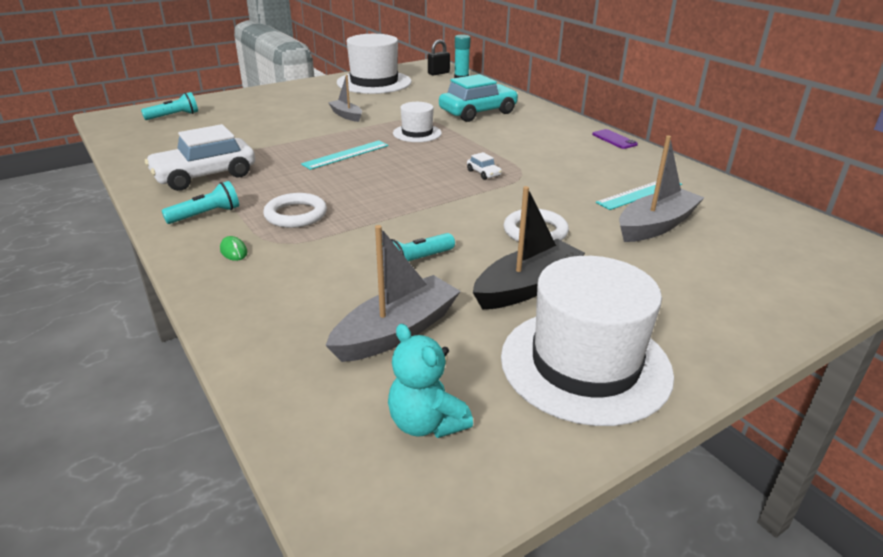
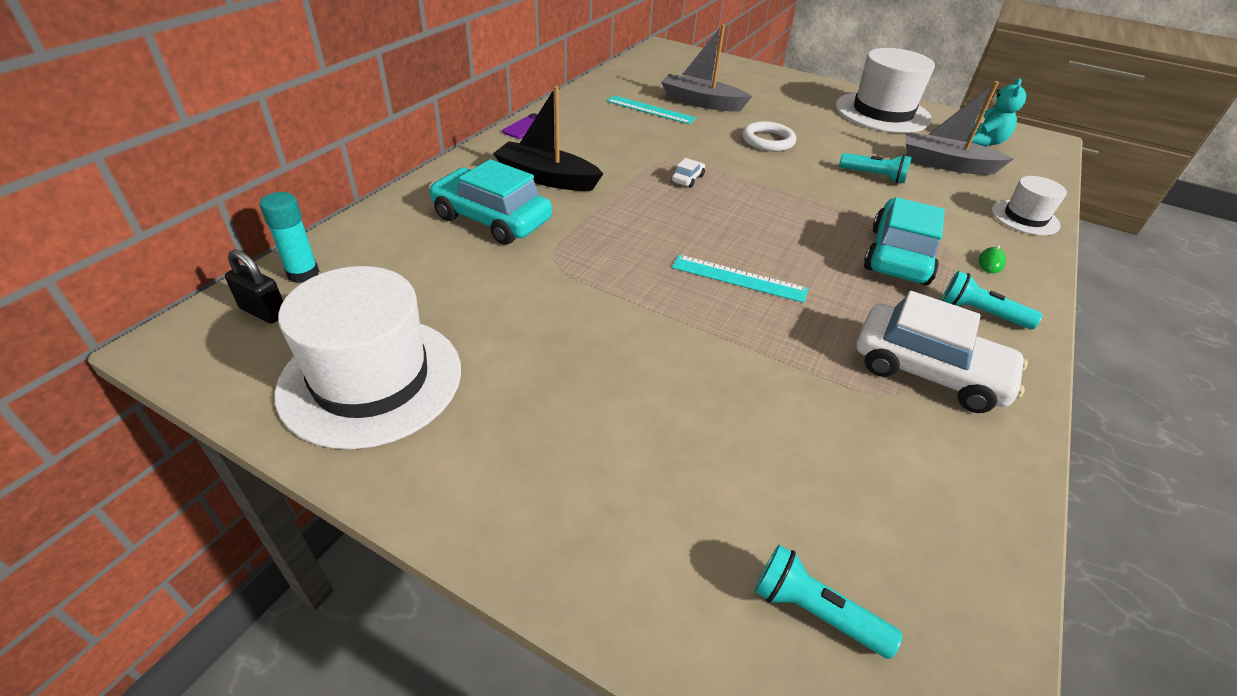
camera: 120 degrees left, 10 degrees up
white ring [263,193,327,228] -> turquoise car [864,197,945,285]
grey boat [328,75,362,122] -> none
white hat [393,102,442,142] -> white hat moved to [992,176,1067,235]
black boat [473,186,585,309] -> black boat moved to [493,86,603,191]

